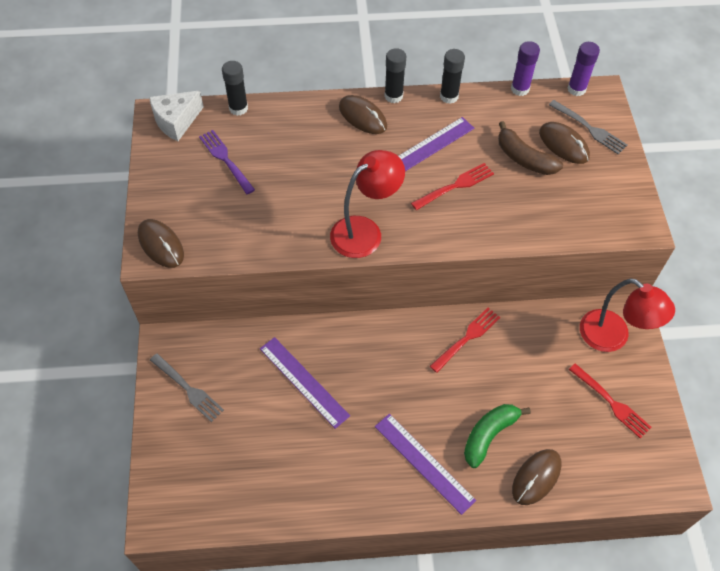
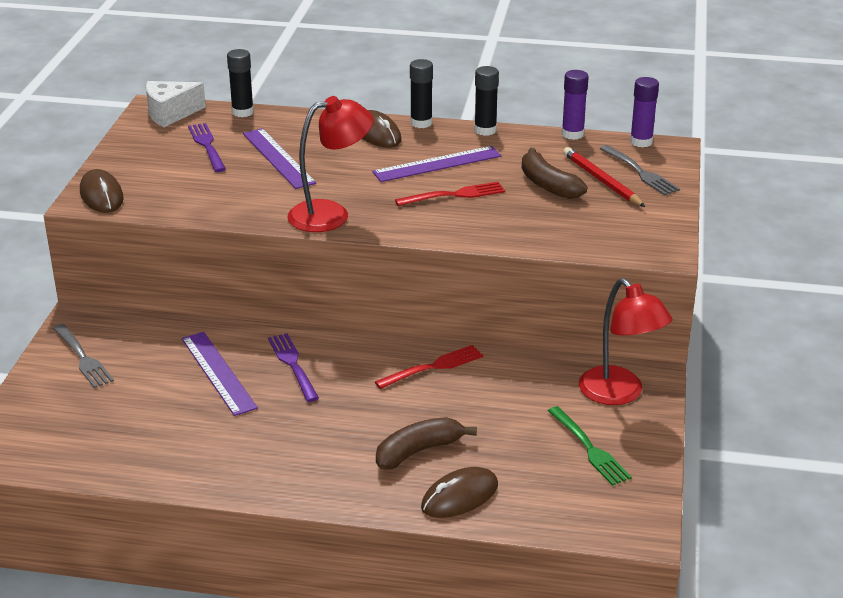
camera: 15 degrees right, 25 degrees down
purple ruler [375,414,476,515] -> purple ruler moved to [243,128,316,189]
green banana [464,404,531,468] -> brown banana [376,417,477,470]
brown mouse [539,122,590,164] -> red pencil [563,147,645,207]
red fork [569,363,652,439] -> green fork [548,406,632,486]
none -> purple fork [268,333,319,402]

